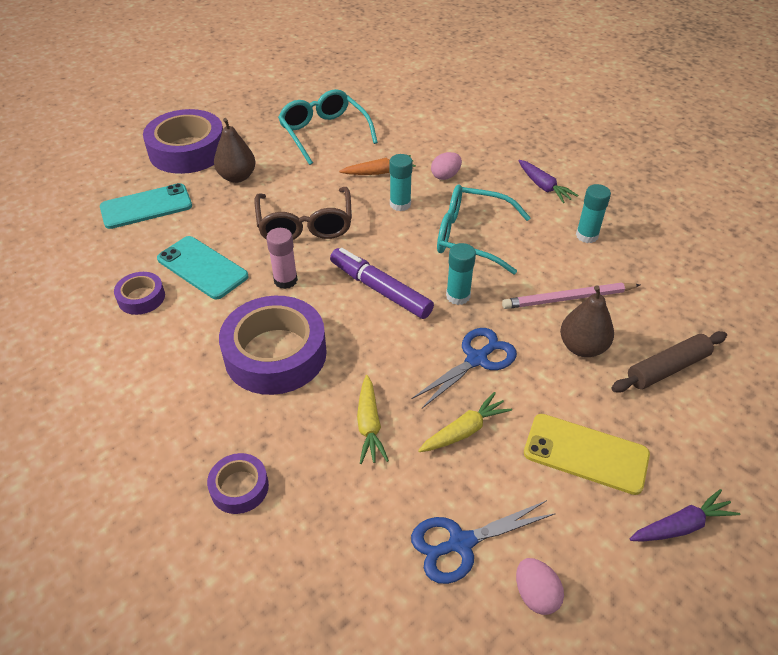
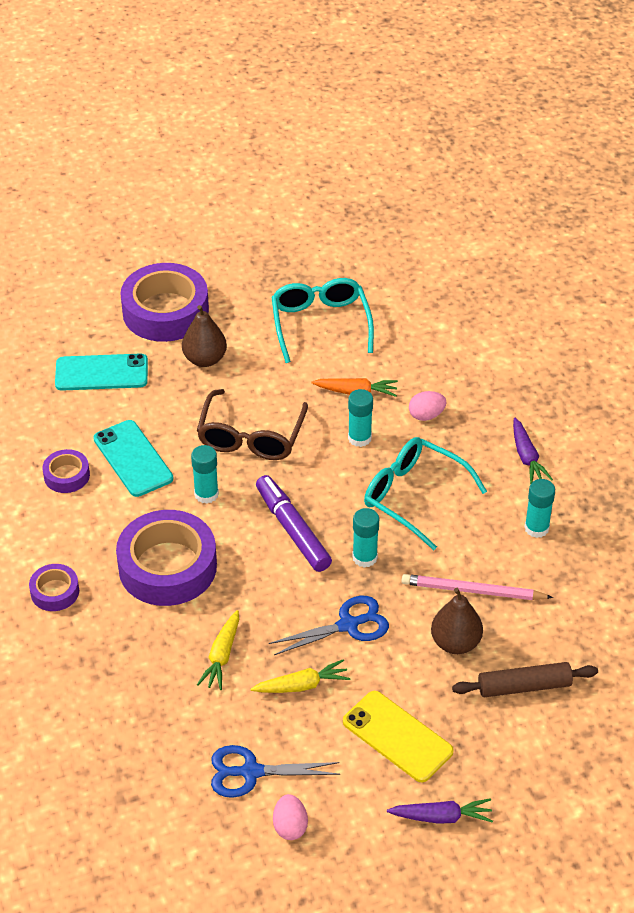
camera: 20 degrees right, 0 degrees up
purple tape [207,453,269,514] -> purple tape moved to [29,564,79,611]
pink glue stick [266,228,298,289] -> turquoise glue stick [191,445,219,504]

